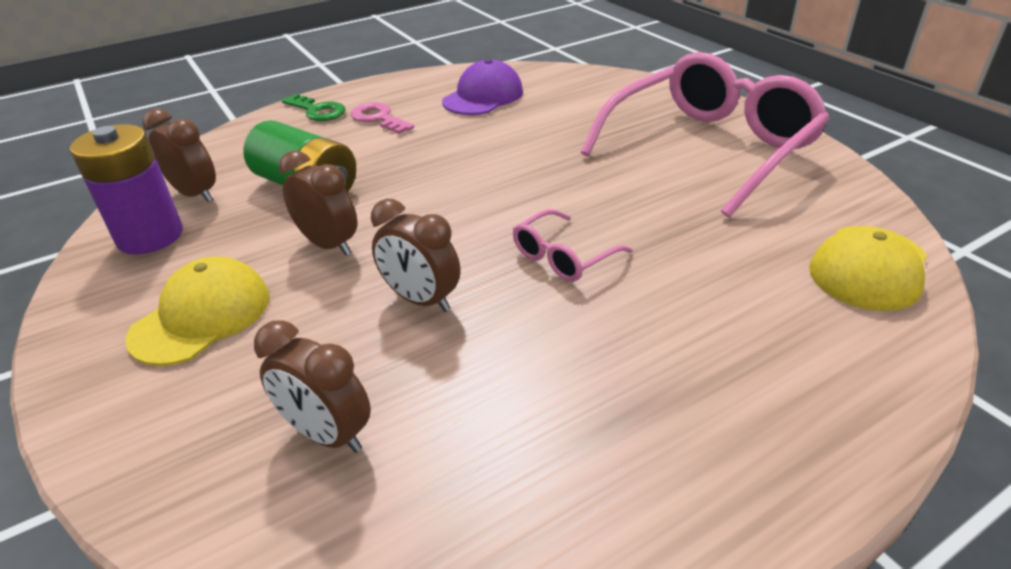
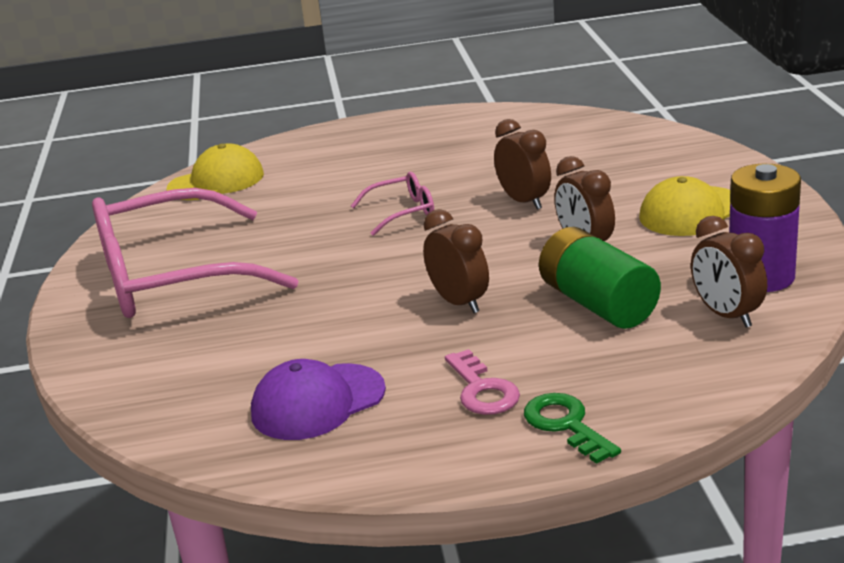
camera: 155 degrees left, 10 degrees down
brown clock [254,320,371,453] -> brown clock moved to [423,209,489,313]

